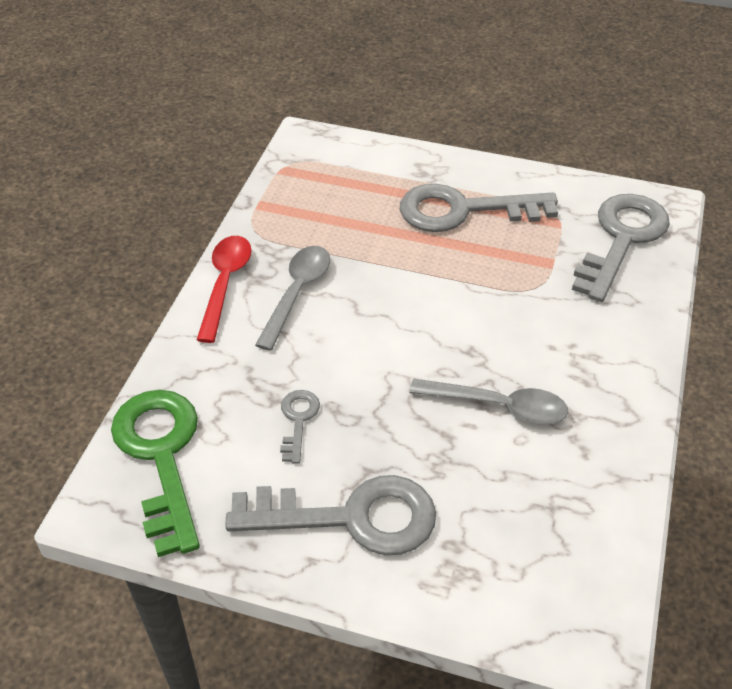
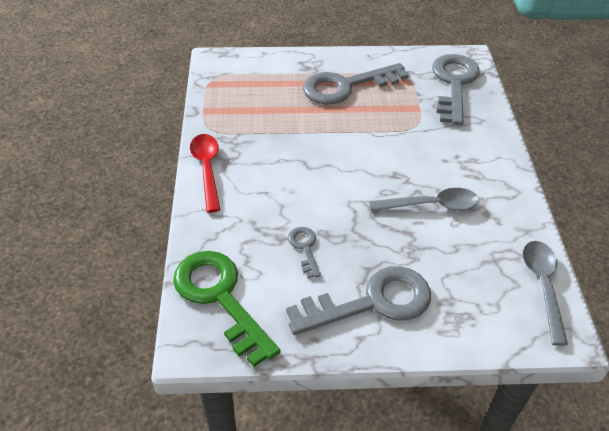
camera: 20 degrees left, 0 degrees up
grey spoon [255,246,330,351] -> grey spoon moved to [523,241,568,346]

